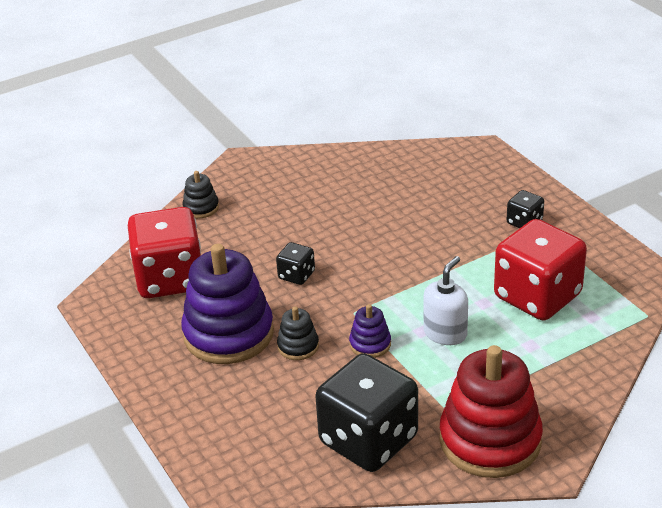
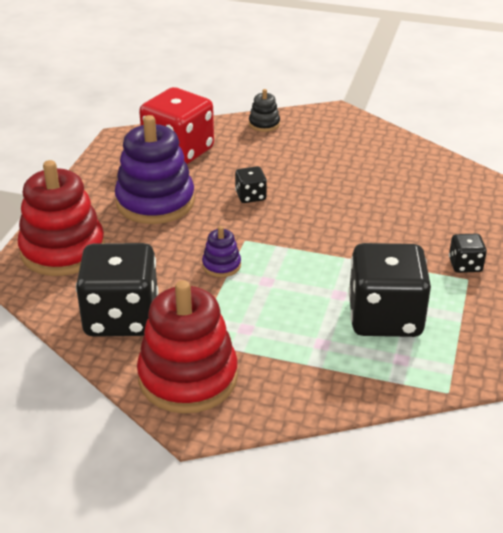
camera: 45 degrees right, 0 degrees up
black stacking toy [277,306,319,360] -> none
white soap dispenser [423,256,468,345] -> none
red dice [494,219,587,321] -> black dice [348,243,431,337]
none -> red stacking toy [18,160,105,276]

